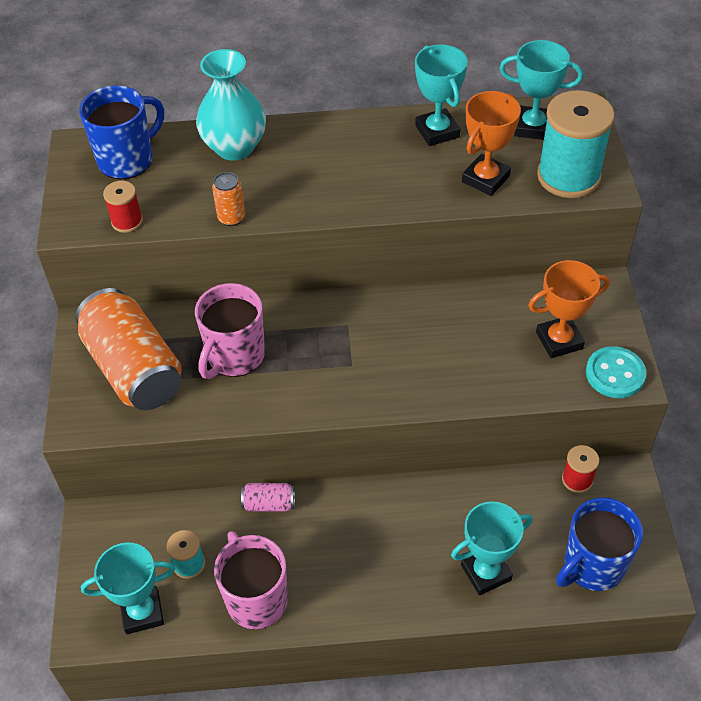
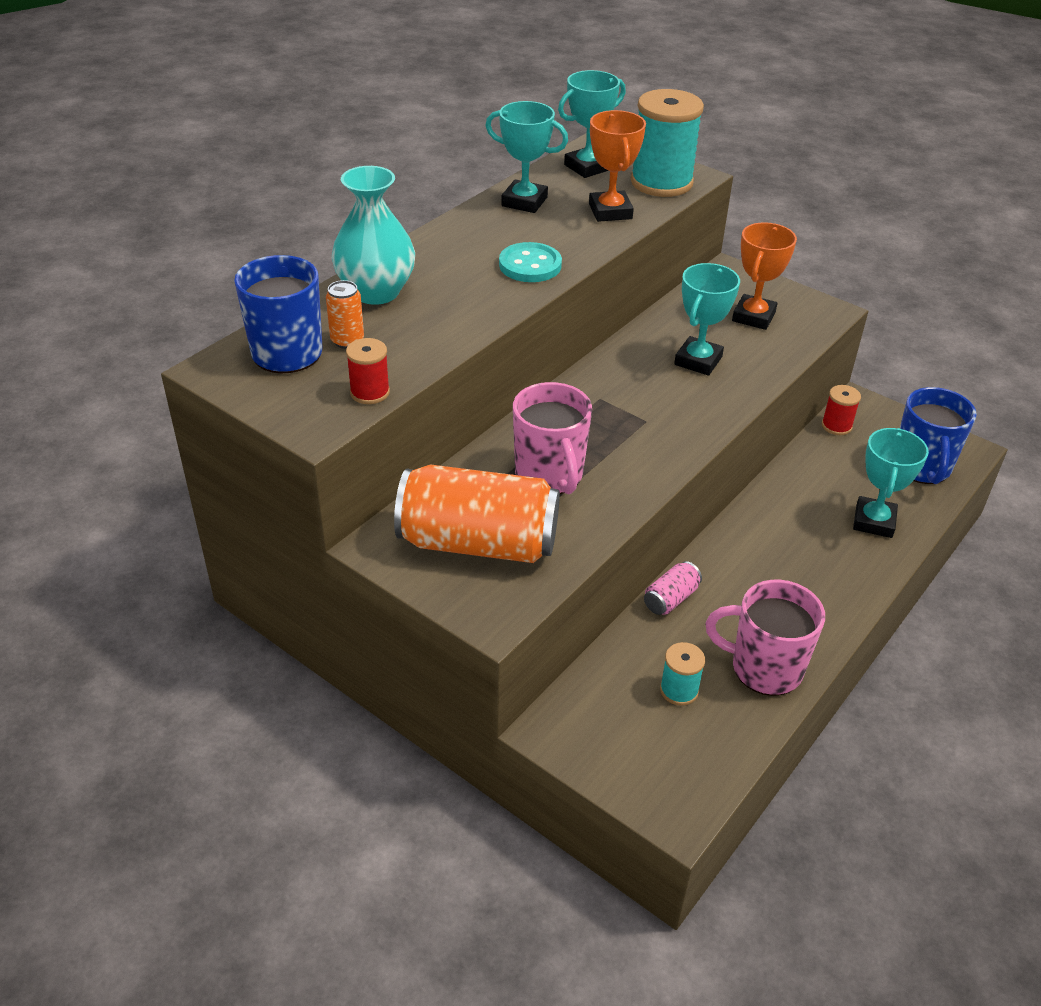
camera: 50 degrees left, 10 degrees down
turquoise trophy [81,542,175,634] -> turquoise trophy moved to [674,263,740,376]
orange can [212,172,245,226] -> orange can moved to [326,280,364,349]
turquoise button [586,346,646,398] -> turquoise button moved to [499,242,562,282]

